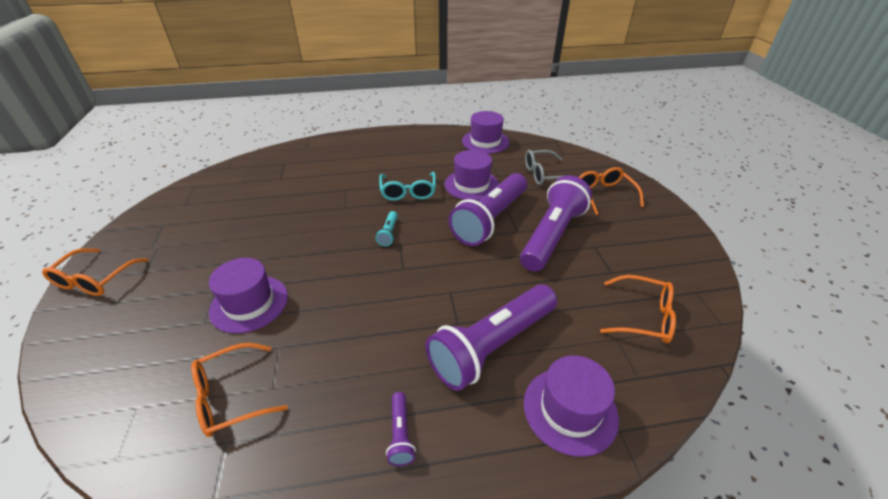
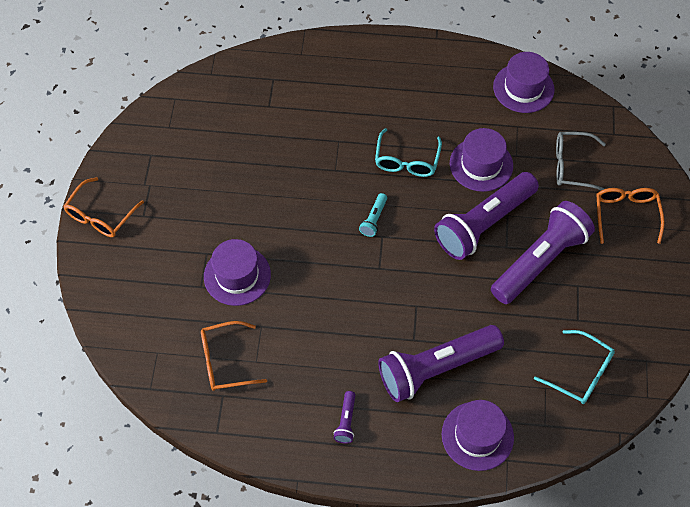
camera: 15 degrees right, 20 degrees up
orange glasses [600,275,676,343] -> turquoise glasses [534,330,615,404]

